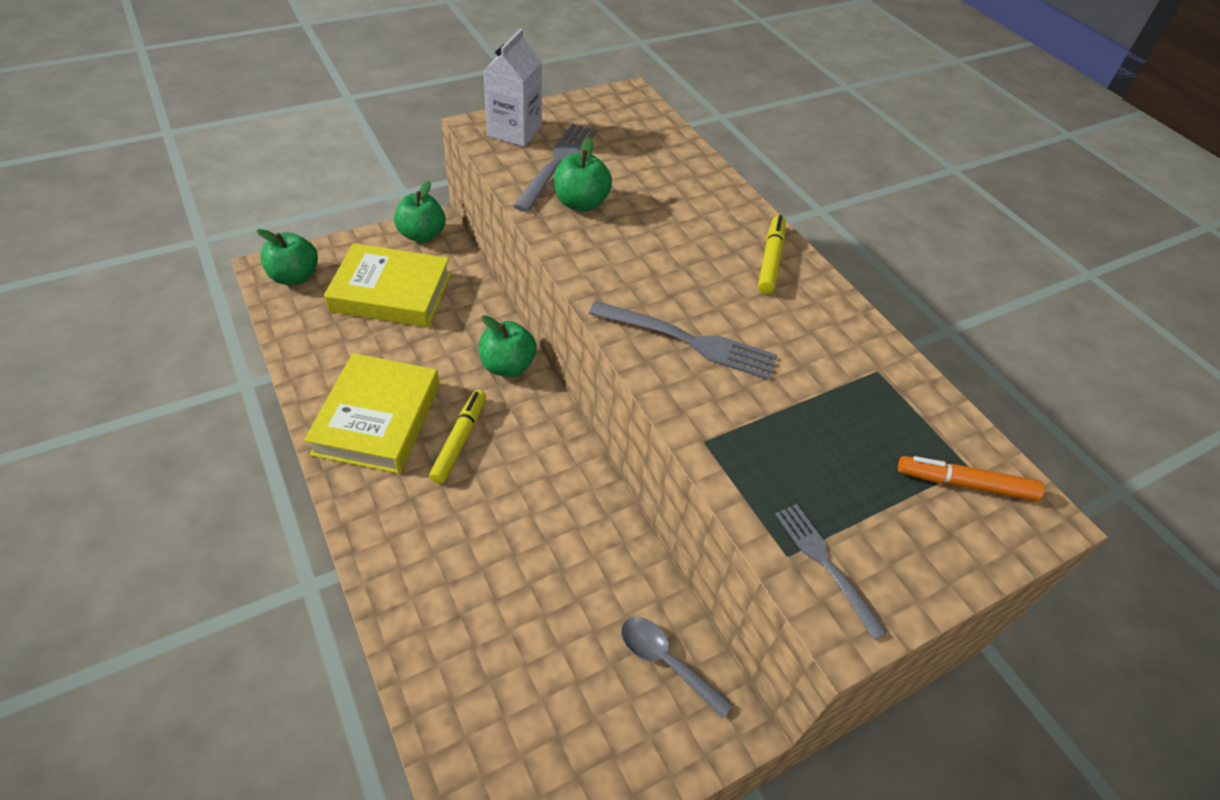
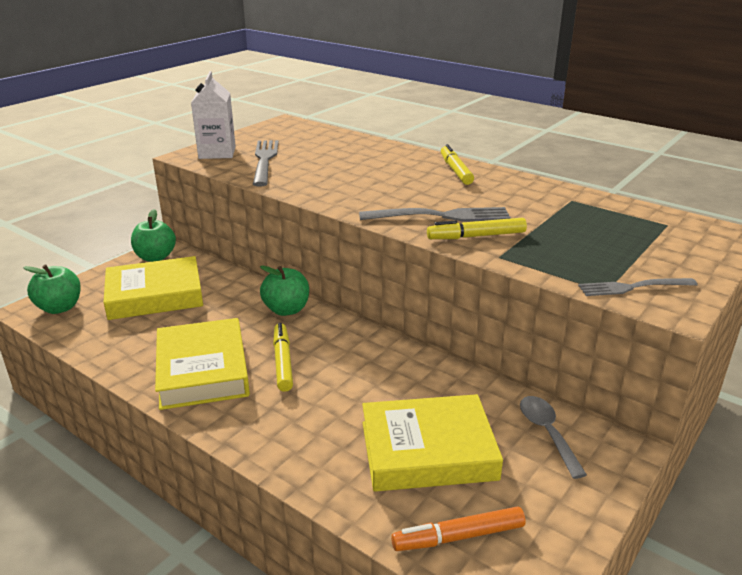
camera: 20 degrees left, 20 degrees down
green apple [554,137,612,212] -> none
grey spoon [621,617,733,718] -> grey spoon turned 60 degrees clockwise [520,396,587,479]
grey fork [775,504,887,640] -> grey fork turned 45 degrees counterclockwise [578,278,698,296]
orange marker [898,456,1045,501] -> orange marker moved to [391,506,526,551]
none -> yellow book [362,394,503,492]
none -> yellow marker [427,218,527,239]

